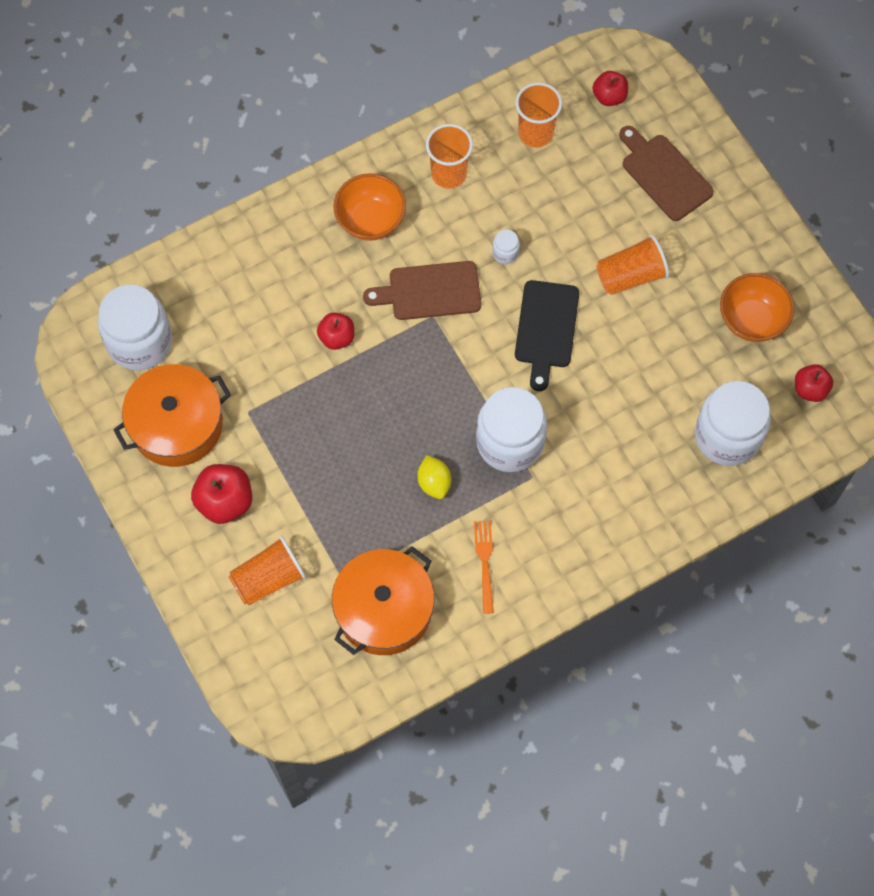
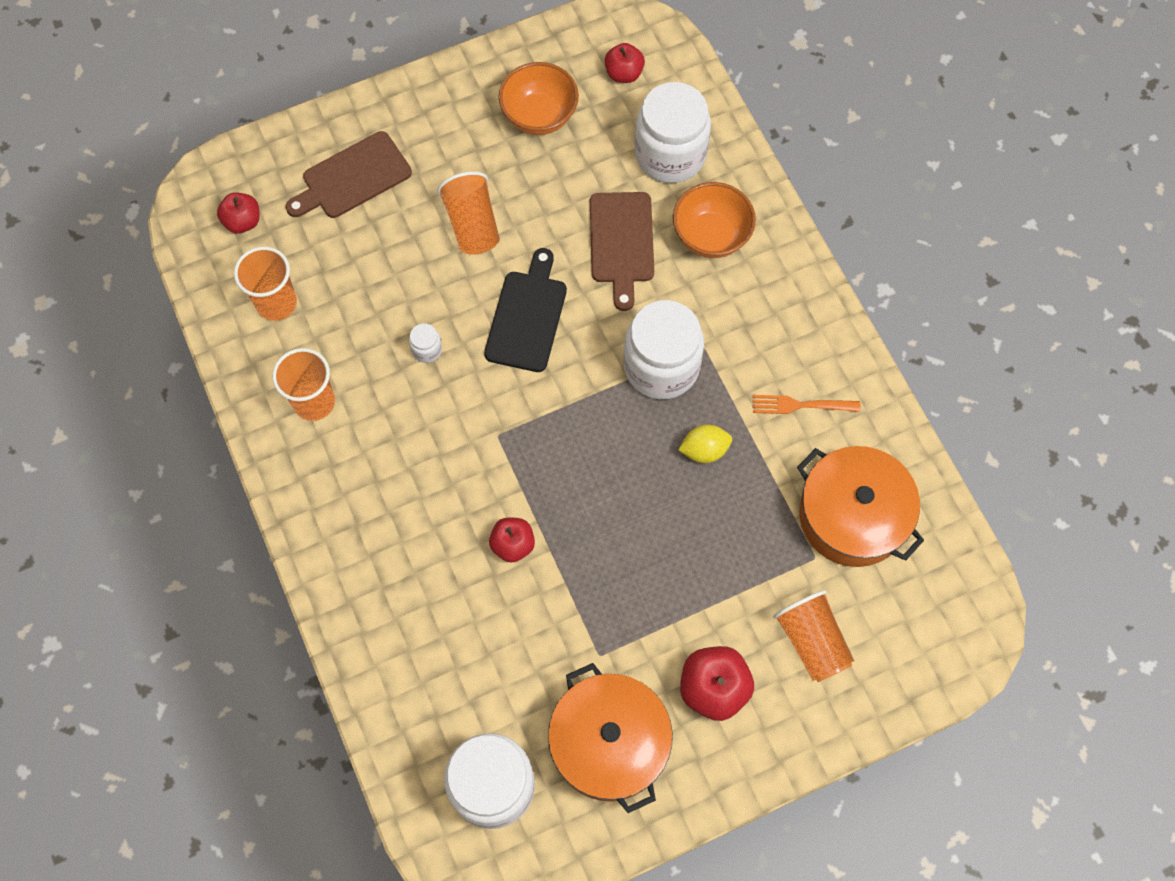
camera: 85 degrees left, 0 degrees up
orange bowl [333,173,406,241] -> orange bowl moved to [673,182,756,258]
brown cutting board [363,261,481,320] -> brown cutting board moved to [590,192,654,311]
black cutting board [515,280,579,391] -> black cutting board turned 90 degrees counterclockwise [484,248,567,372]

